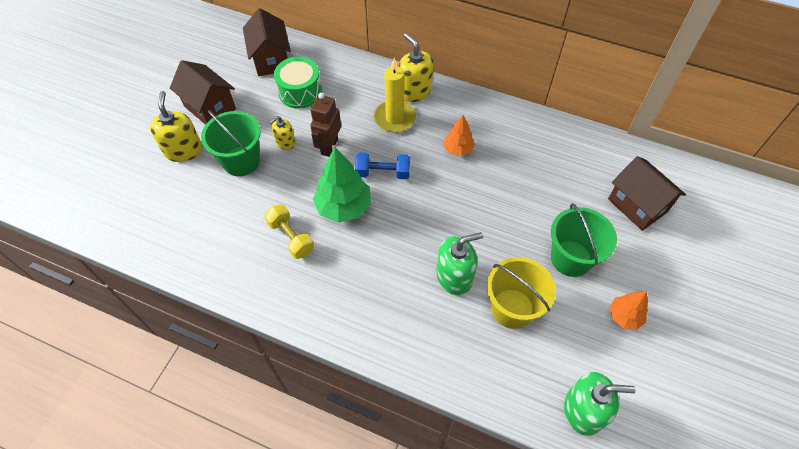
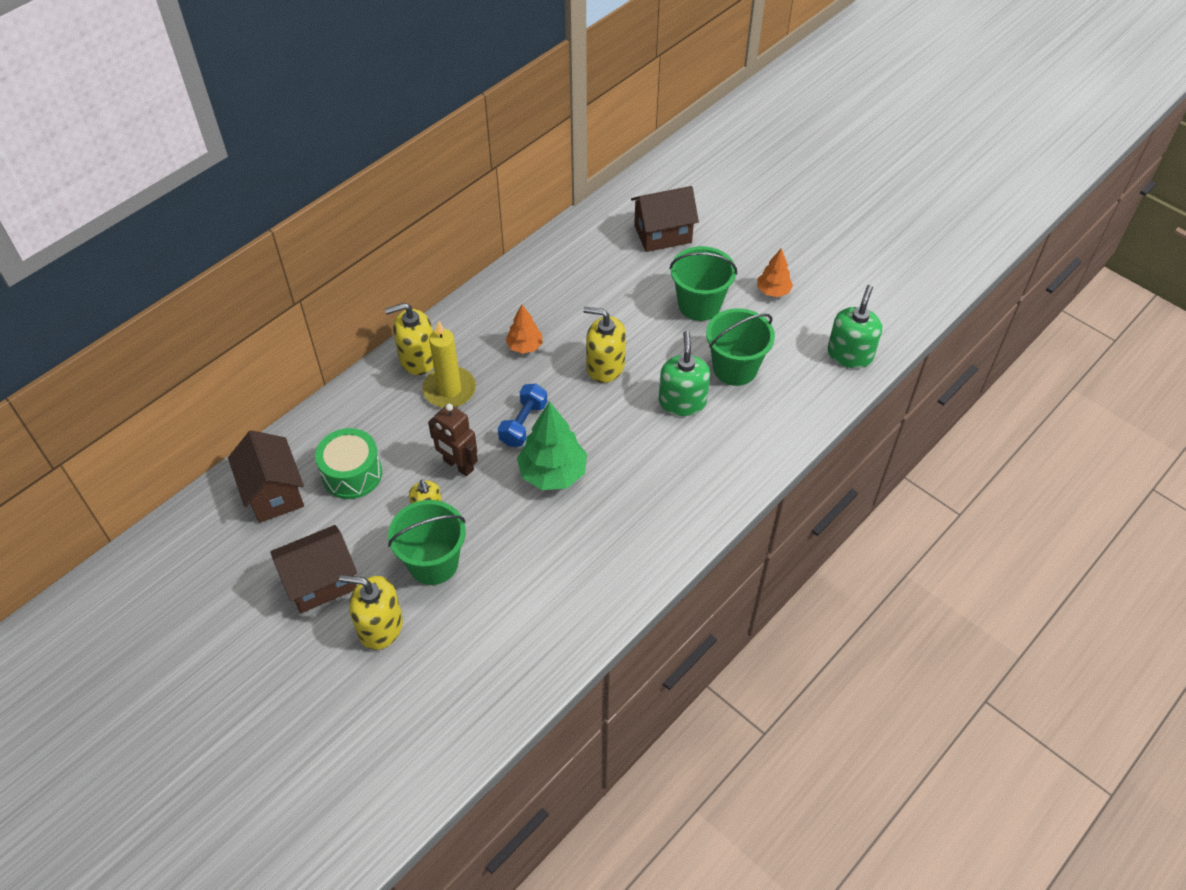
camera: 70 degrees left, 5 degrees down
brown house [243,8,291,76] -> brown house turned 60 degrees clockwise [228,430,304,523]
yellow dumbbell [264,204,314,259] -> none
yellow bucket [487,257,556,329] -> green bucket [706,308,775,386]
none -> yellow soap dispenser [583,307,626,383]

